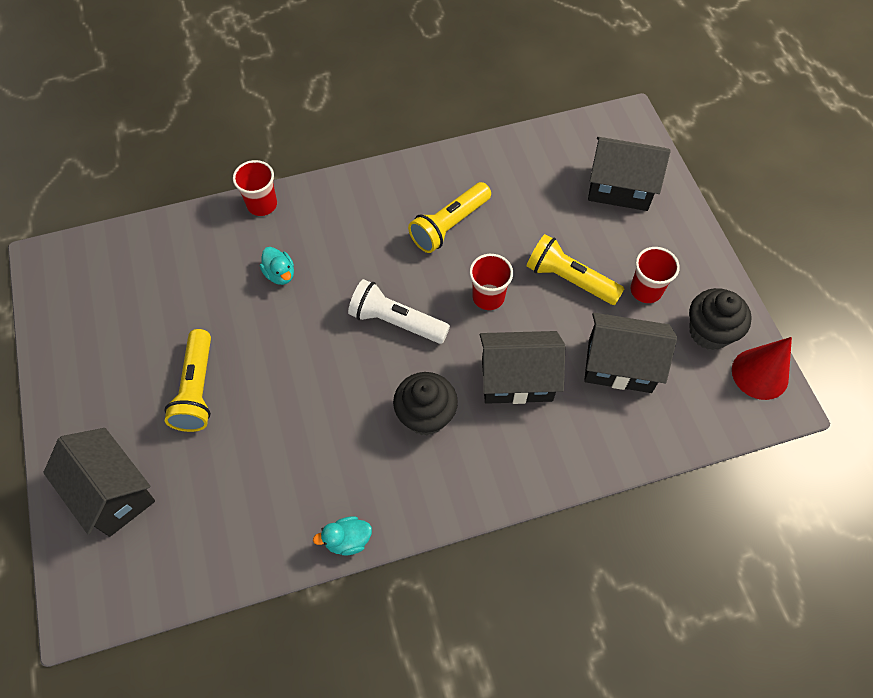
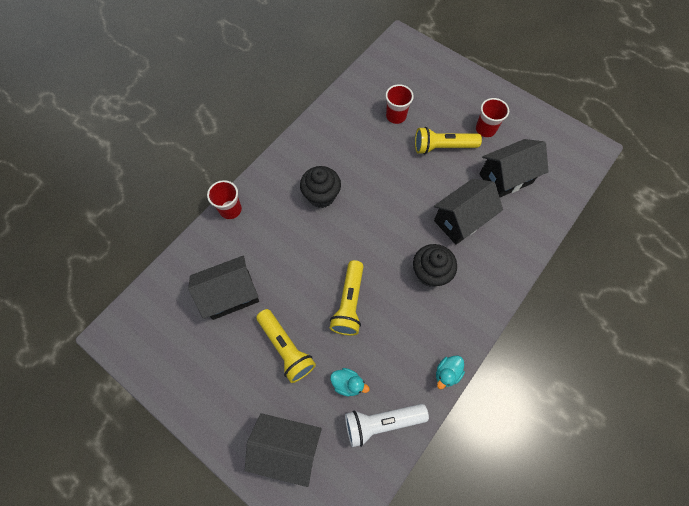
camera: 35 degrees left, 5 degrees up
turquoise duck [260,247,294,285] -> turquoise duck moved to [330,368,370,396]
white flashlight [348,279,450,344] -> white flashlight moved to [345,404,429,447]
yellow flashlight [408,182,491,253] -> yellow flashlight moved to [330,260,364,335]
red cup [469,254,513,310] -> red cup moved to [386,84,414,124]
black house [588,137,671,211] -> black house moved to [188,256,259,320]
black cupcake [689,288,752,350] -> black cupcake moved to [300,166,341,208]
red cone [732,337,792,400] -> none

